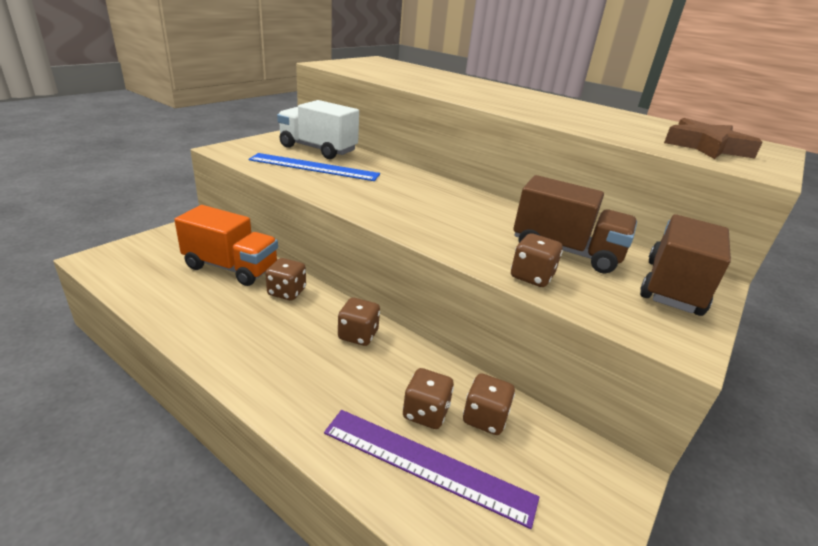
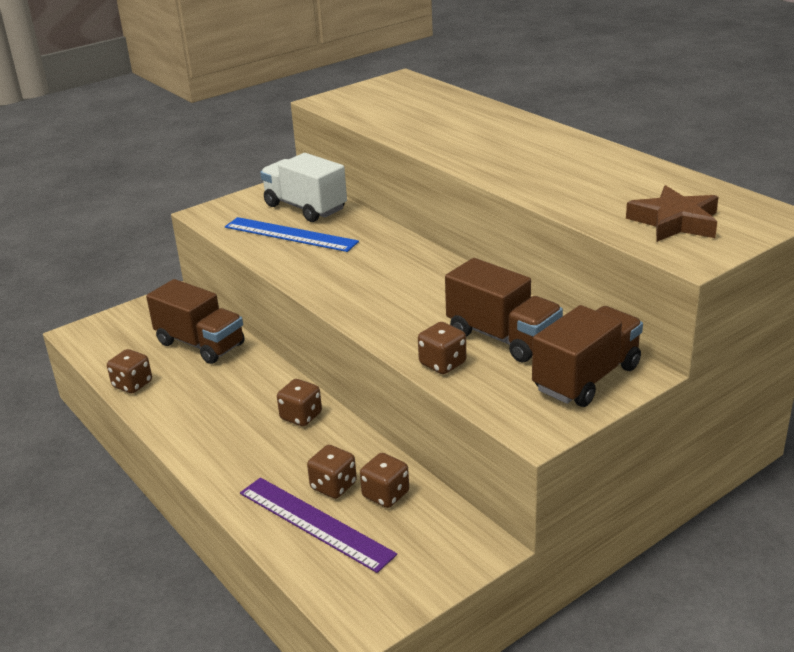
camera: 20 degrees right, 0 degrees up
orange truck [174,205,278,286] -> brown truck [146,279,245,364]
brown dice [265,258,306,301] -> brown dice moved to [107,349,152,393]

